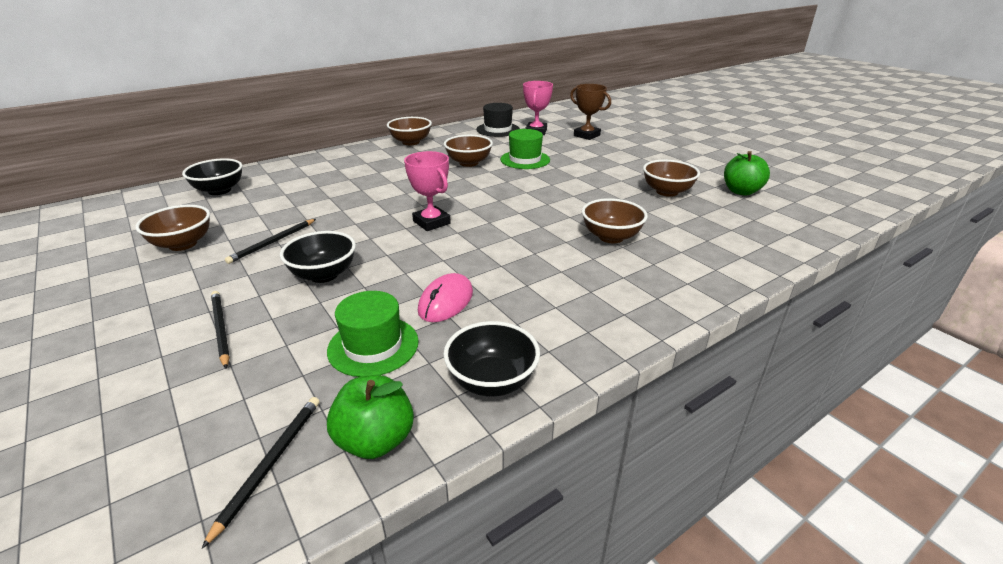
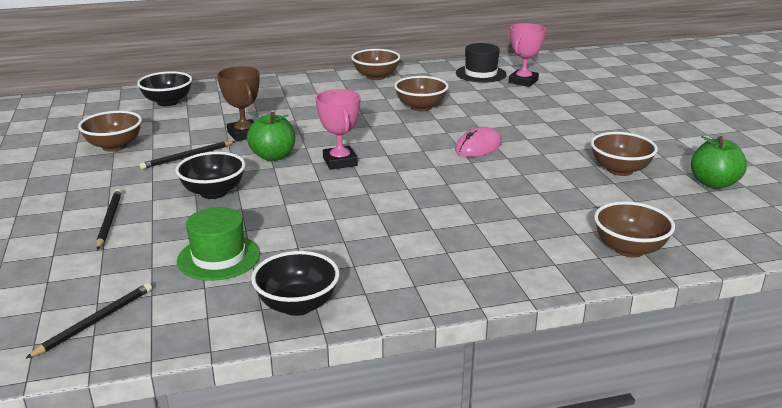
camera: 20 degrees right, 5 degrees down
green apple [327,375,414,459] -> green apple moved to [247,112,295,161]
pink mouse [418,273,473,322] -> pink mouse moved to [455,127,502,157]
green hat [500,129,550,169] -> none
brown trophy [570,84,611,140] -> brown trophy moved to [217,67,260,141]
brown bowl [582,198,648,243] -> brown bowl moved to [594,201,675,257]

